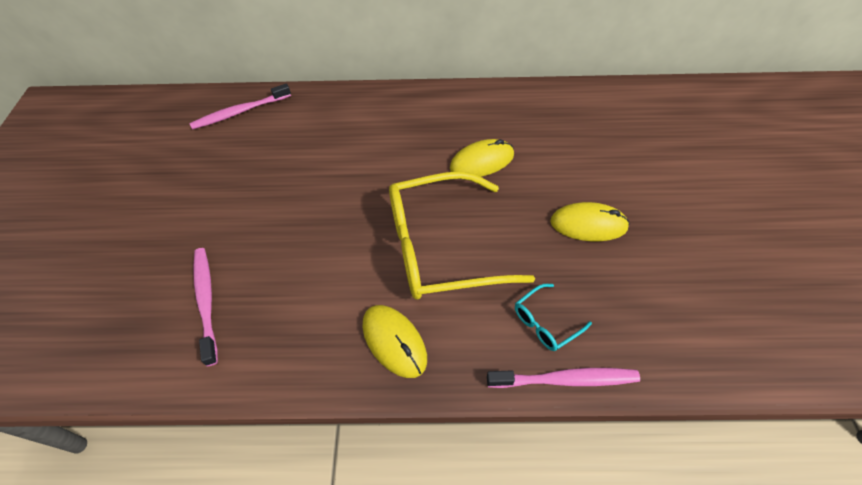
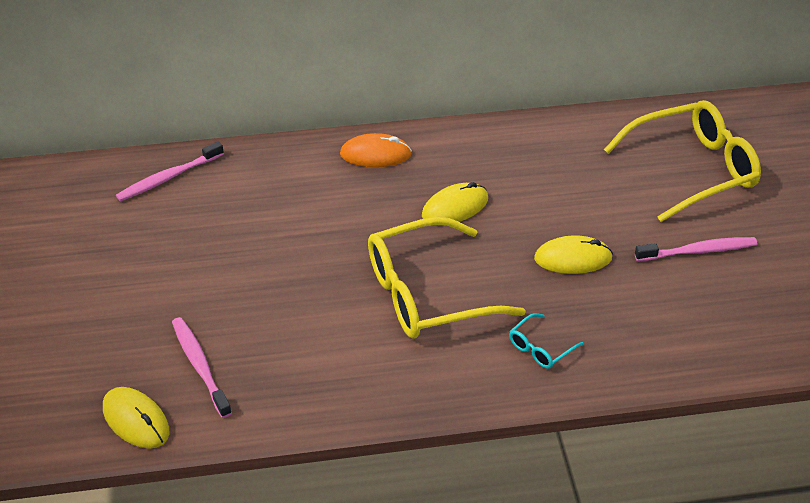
camera: 10 degrees left, 10 degrees down
yellow mouse [362,305,427,378] -> yellow mouse moved to [103,387,170,449]
pink toothbrush [487,368,640,388] -> pink toothbrush moved to [635,237,757,261]
none -> orange mouse [340,133,412,167]
none -> yellow glasses [604,100,761,222]

